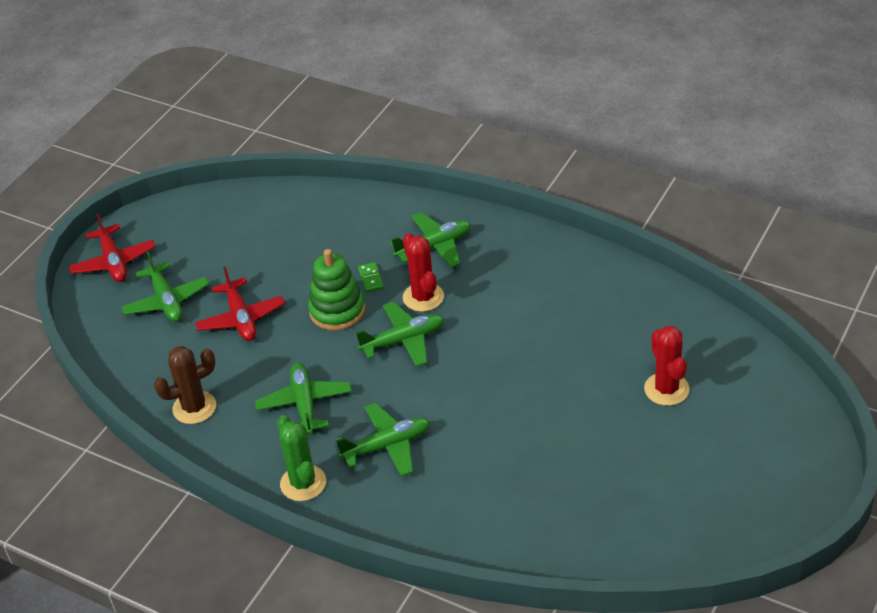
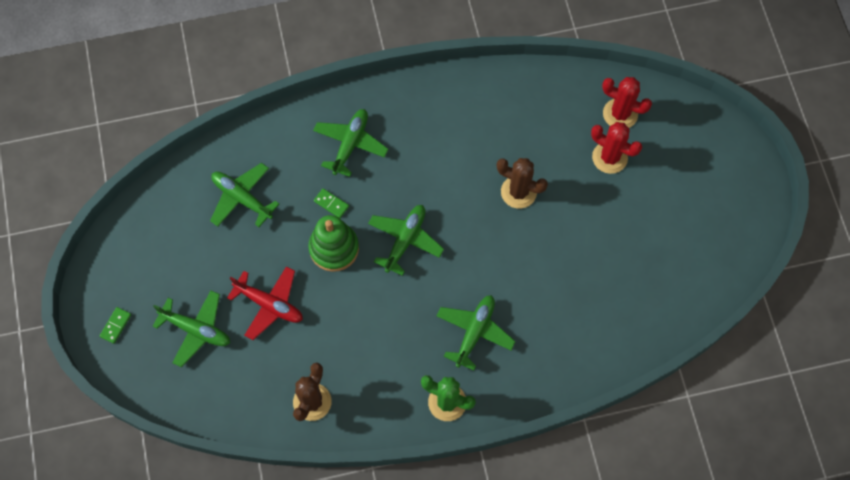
camera: 45 degrees left, 25 degrees up
red plane [69,213,156,282] -> green domino [100,307,131,344]
green plane [255,362,352,435] -> green plane moved to [210,163,279,227]
red cactus [403,233,444,312] -> red cactus moved to [602,77,652,128]
none -> brown cactus [497,158,548,209]

